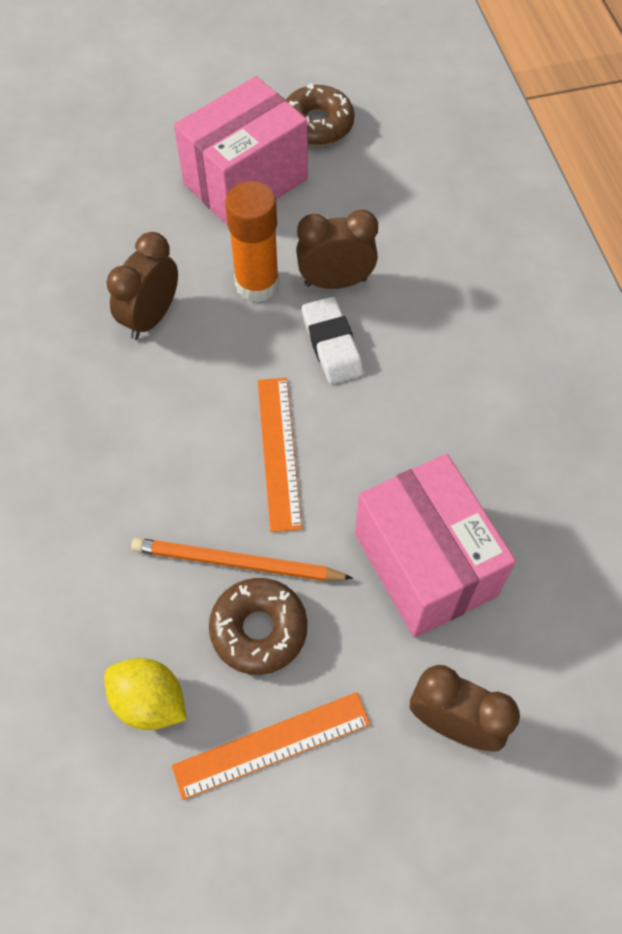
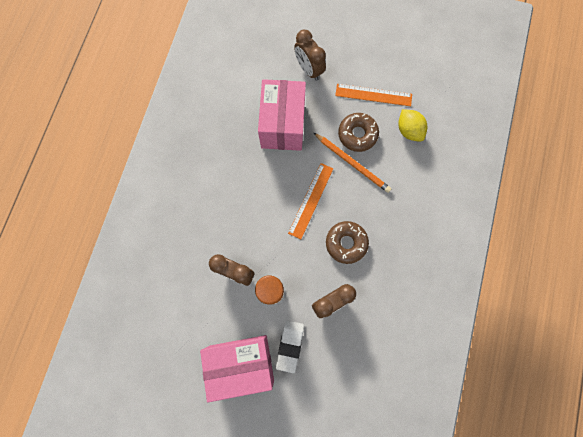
camera: 150 degrees left, 15 degrees up
brown donut [286,83,355,145] -> brown donut moved to [326,221,369,264]
white eraser [302,297,364,384] -> white eraser moved to [276,321,304,373]

